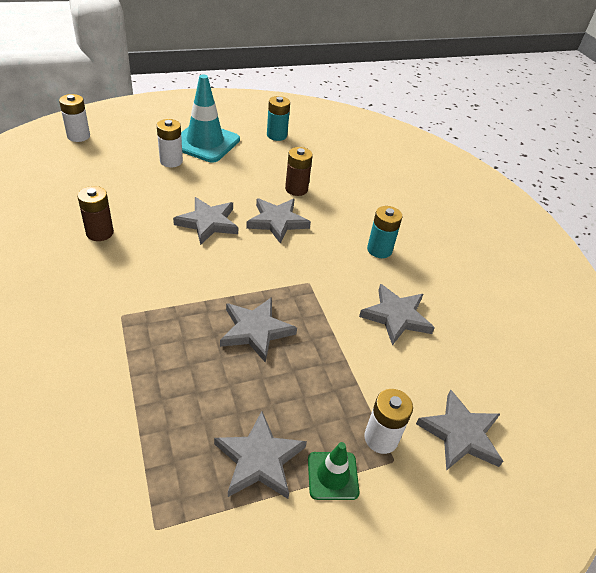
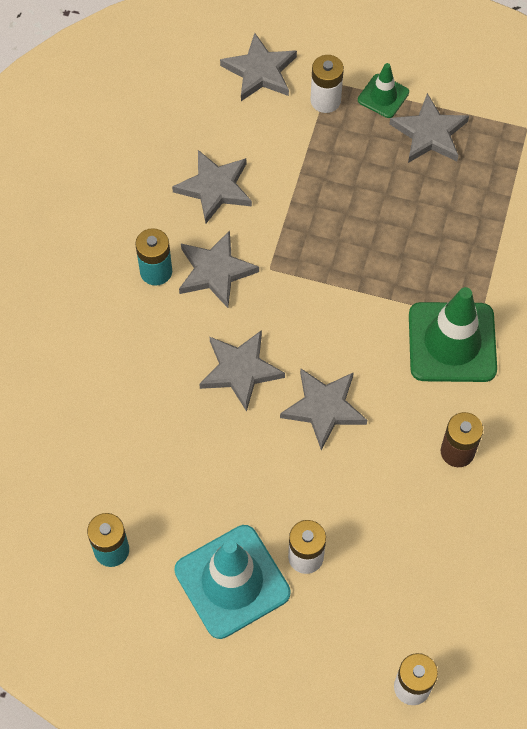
camera: 140 degrees left, 20 degrees up
grey star [220,297,297,363] -> grey star moved to [179,230,259,308]
brown battery [285,147,313,196] -> none
none -> green traffic cone [409,287,497,382]

